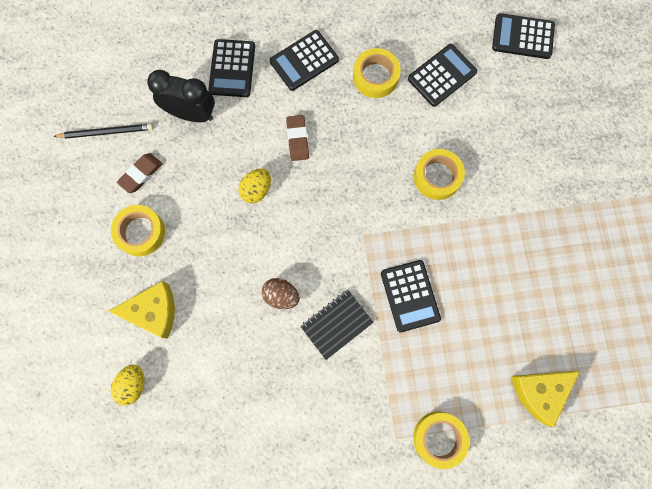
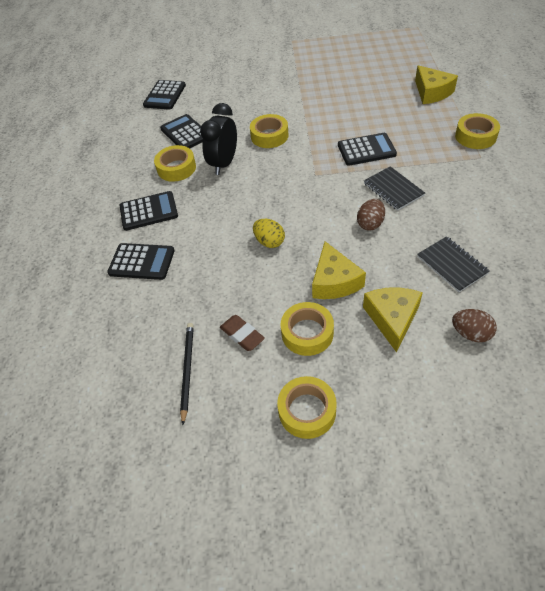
camera: 80 degrees left, 25 degrees down
yellow egg [111,364,145,405] -> brown egg [452,309,497,342]
black clock [147,70,215,122] -> black clock moved to [200,103,237,175]
black calculator [270,30,339,91] -> black calculator turned 75 degrees counterclockwise [120,191,178,231]
brown eraser [286,115,309,161] -> none
none -> yellow tape [277,376,337,439]
none -> yellow cheese [312,241,366,299]
none -> black notebook [417,236,490,292]

